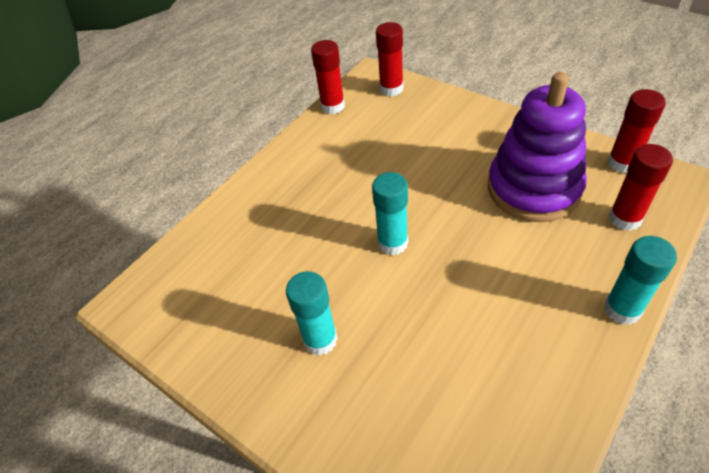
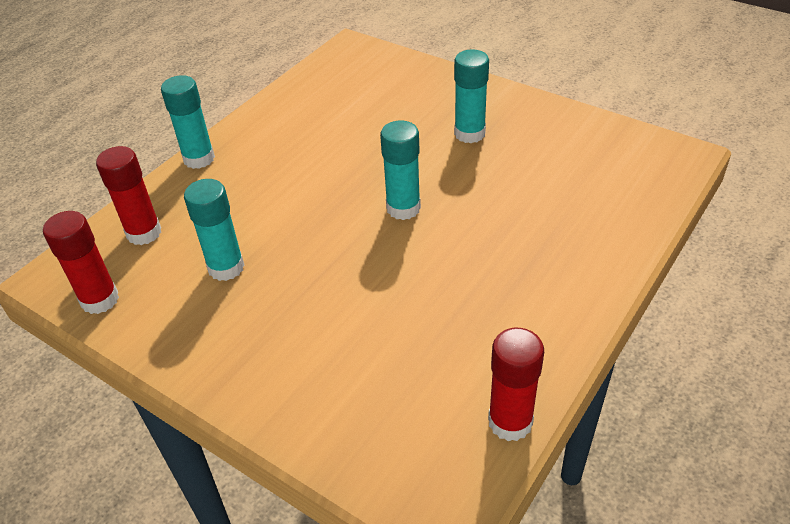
camera: 175 degrees right, 5 degrees down
red glue stick [376,22,404,96] -> none
purple stacking toy [488,72,587,222] -> turquoise glue stick [184,179,245,281]

